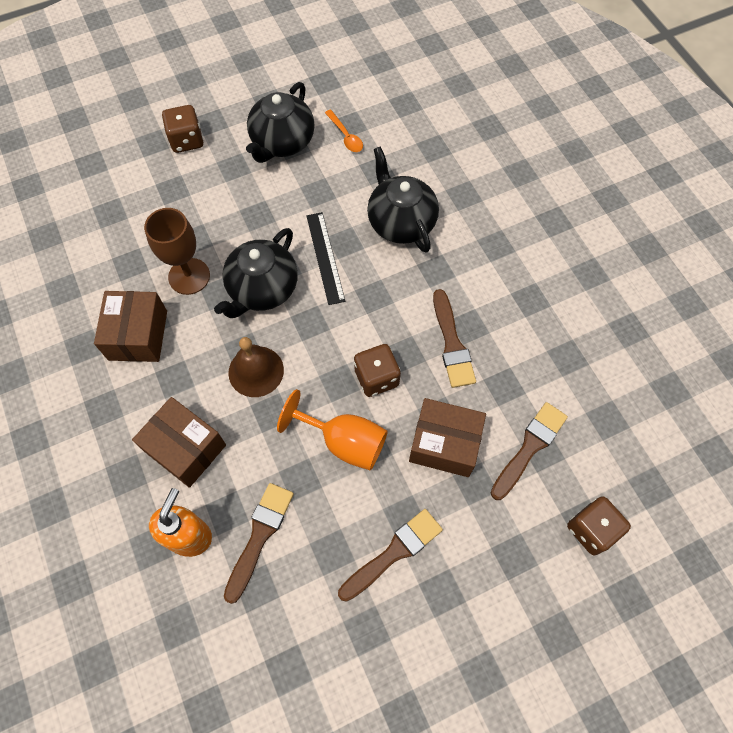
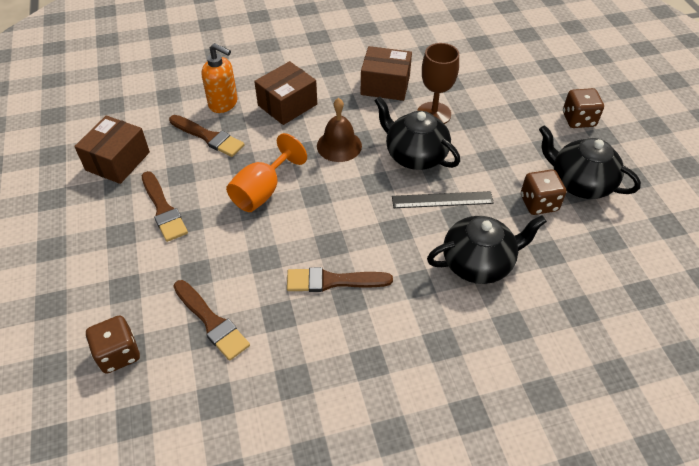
camera: 100 degrees right, 15 degrees down
orange spoon [325,109,363,152] -> none
brown dice [354,344,401,397] -> brown dice moved to [521,169,566,215]
brown box [409,398,486,477] -> brown box moved to [74,116,150,184]

